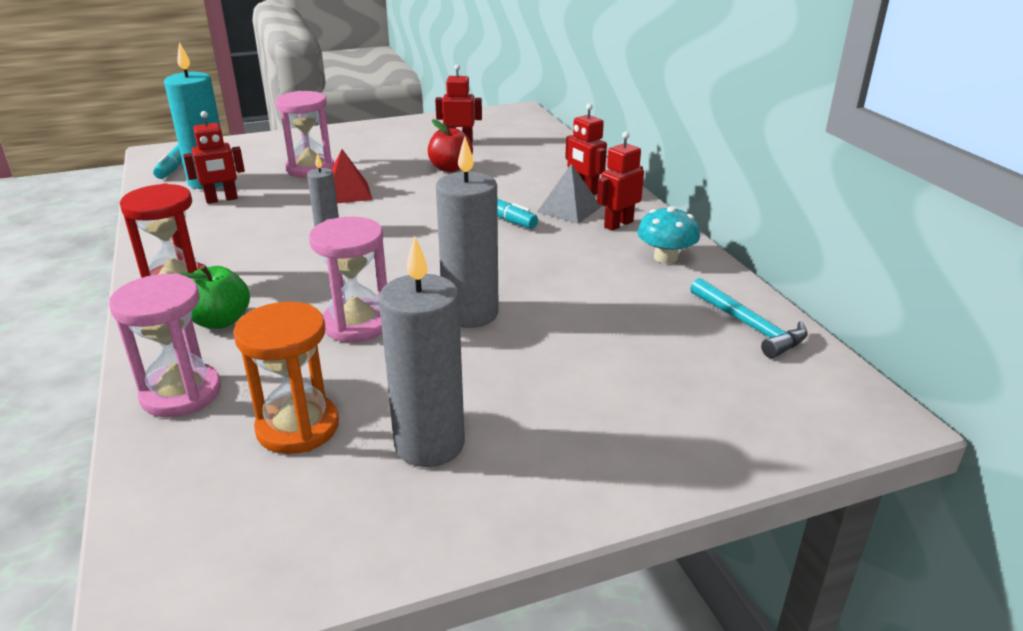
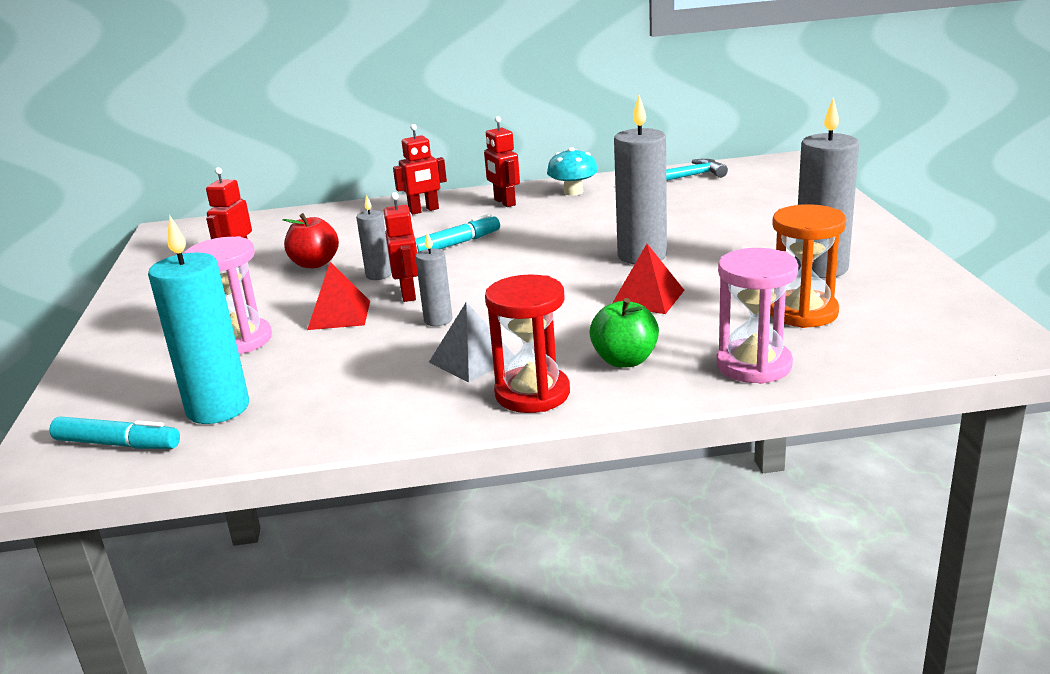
camera: 75 degrees left, 5 degrees down
red robot [183,111,245,204] -> red robot moved to [384,192,418,302]
pink hourglass [309,217,387,342] -> red pyramid [613,244,684,314]
grey pyramid [537,164,601,224] -> grey pyramid moved to [429,302,515,382]
none -> grey candle [356,195,391,280]

